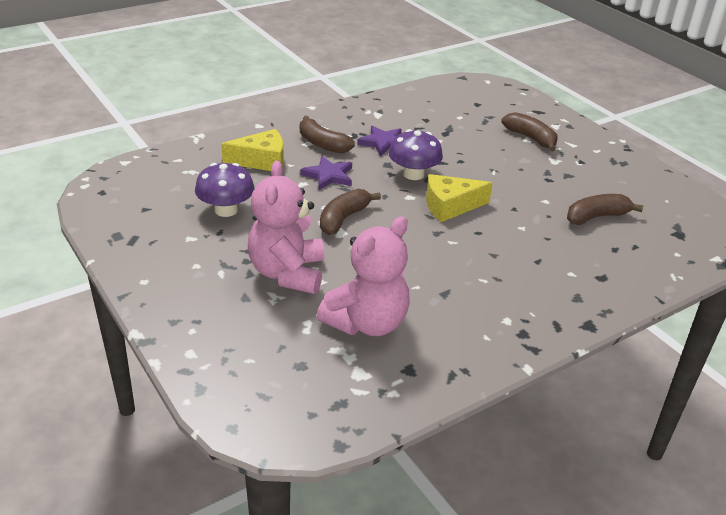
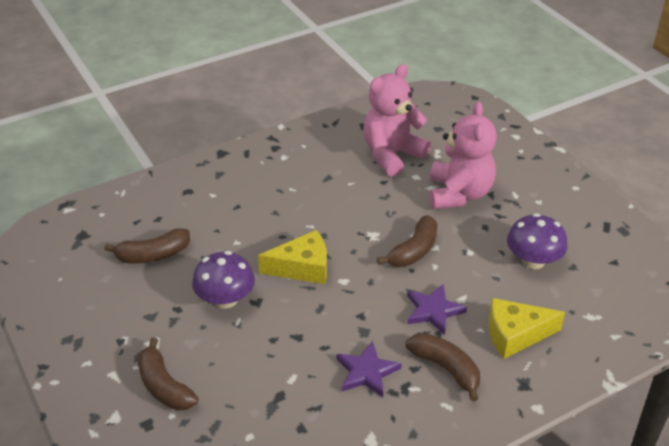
camera: 175 degrees left, 5 degrees up
purple mushroom [389,129,443,180] -> purple mushroom moved to [192,251,255,309]

